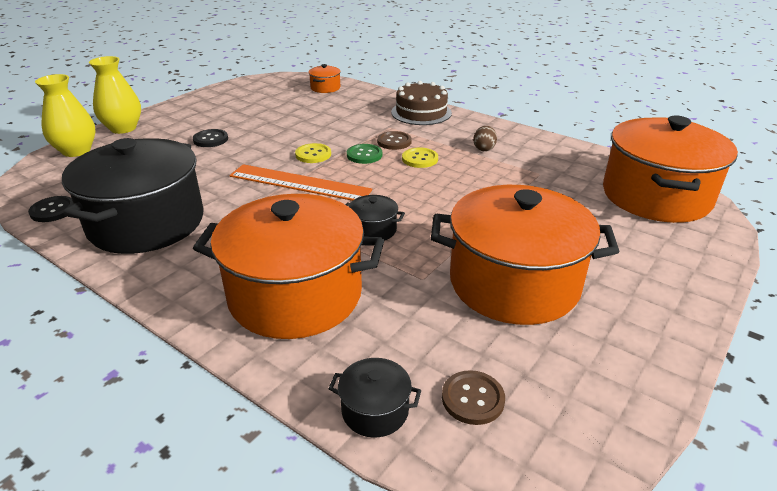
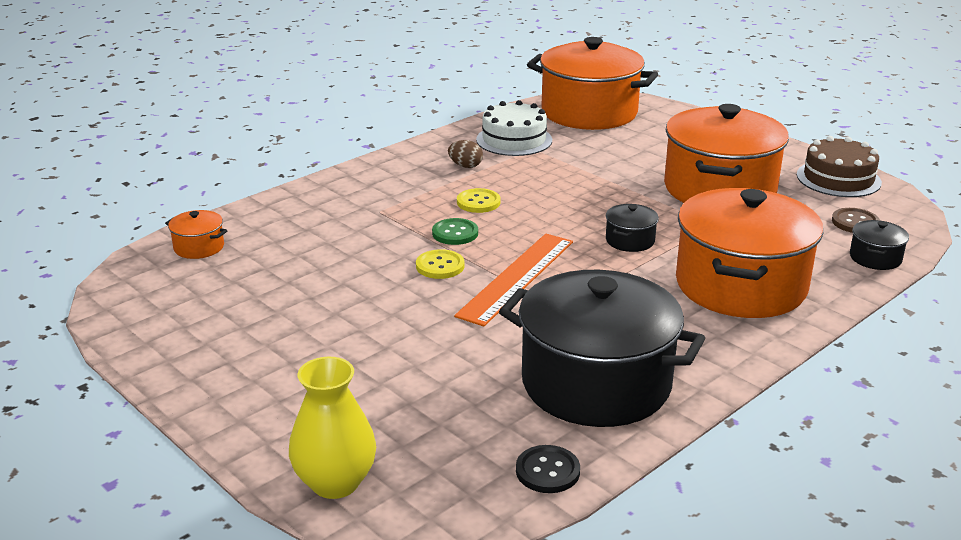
camera: 80 degrees left, 5 degrees down
yellow vase [89,56,141,134] -> none
black button [193,129,228,147] -> none
brown button [377,131,412,150] -> none
brown cake [391,81,452,125] -> brown cake moved to [797,136,882,197]
none -> white cake [476,100,552,156]

